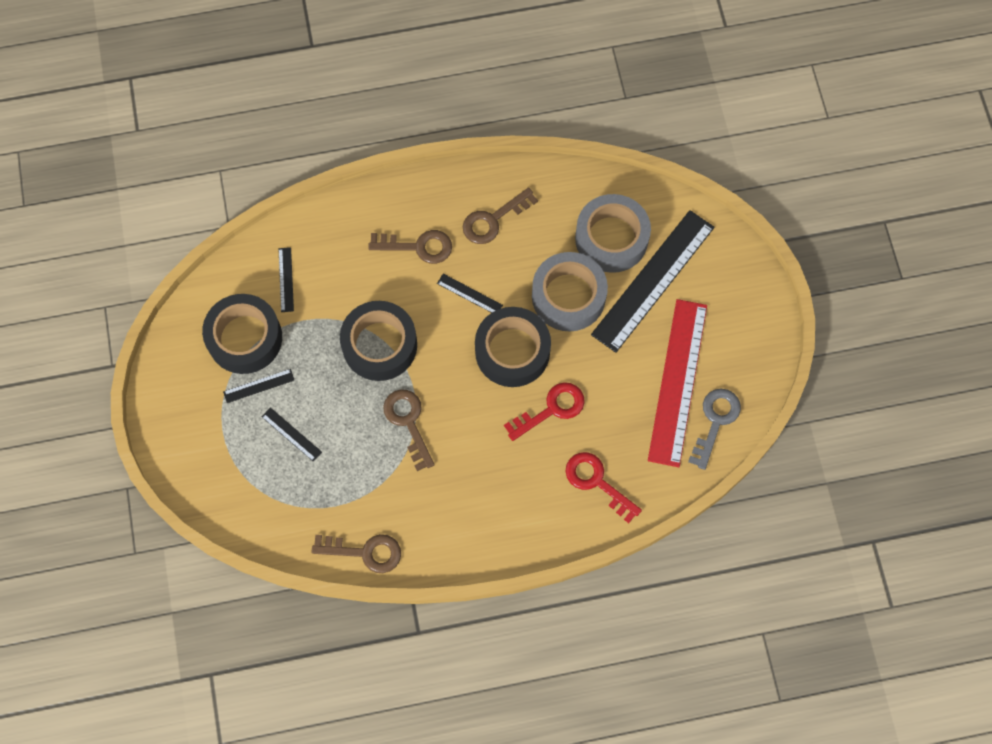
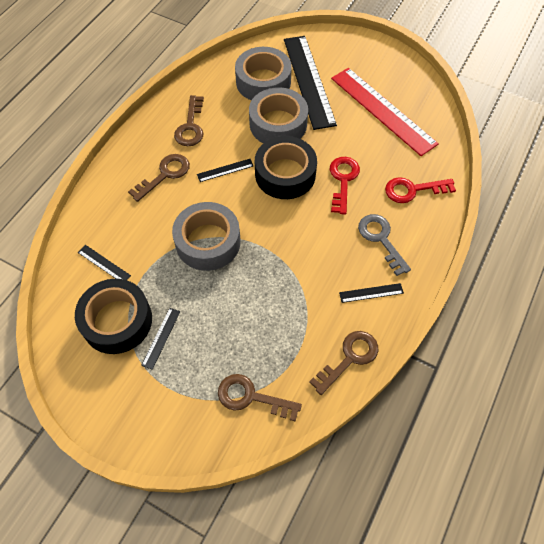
camera: 50 degrees left, 10 degrees down
black ruler [261,407,322,462] -> black ruler moved to [339,283,404,303]
black tape [340,301,417,381] -> grey tape [172,202,241,271]
brown key [383,389,435,471] -> brown key moved to [218,374,302,422]
grey key [688,388,741,470] -> grey key moved to [358,214,411,276]

